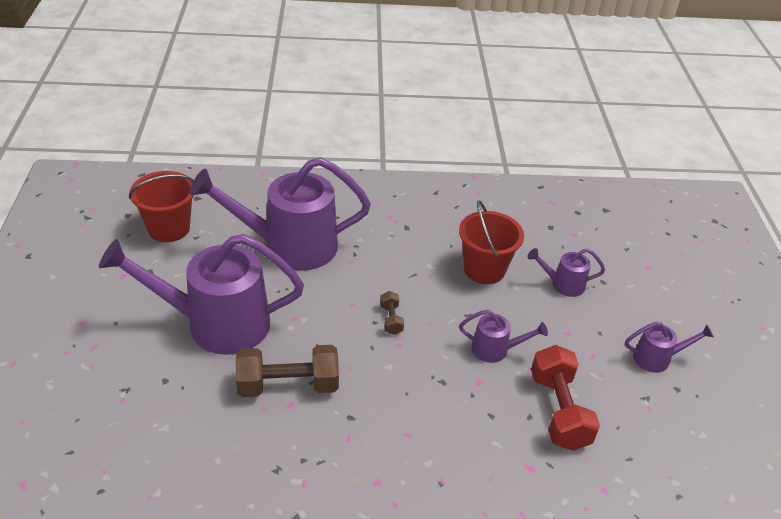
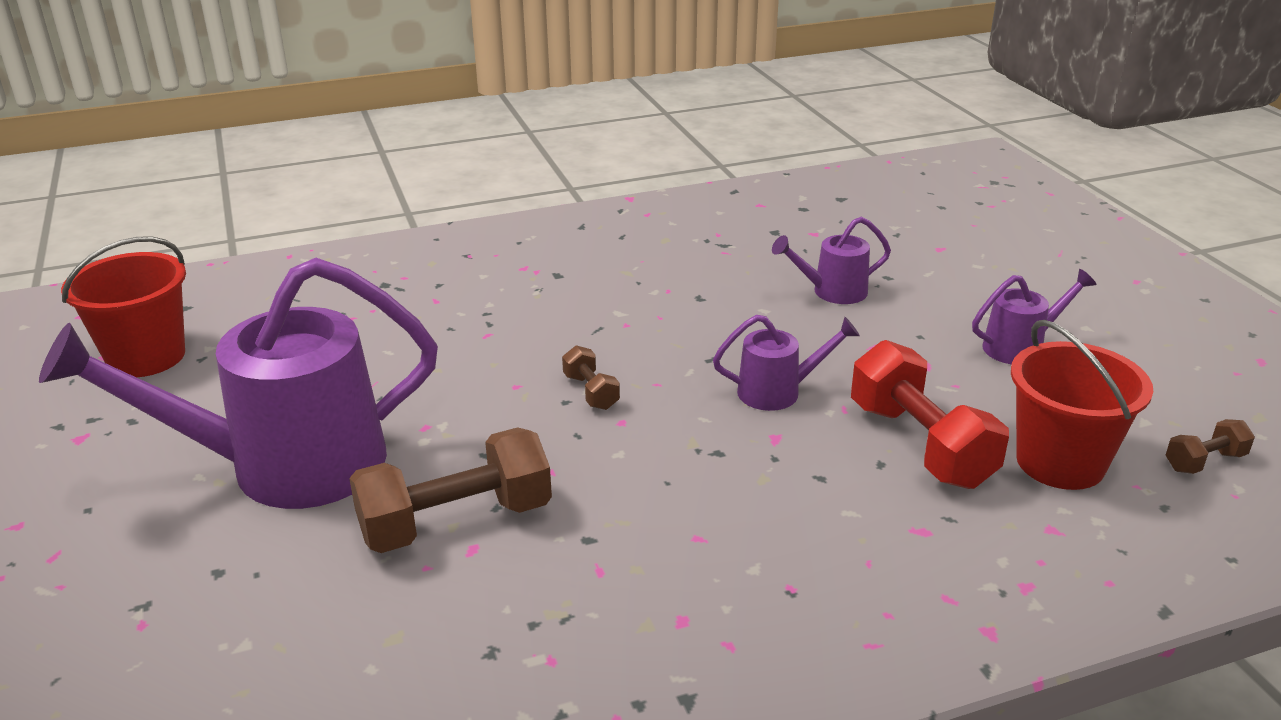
camera: 15 degrees left, 10 degrees down
purple watering can [189,157,371,271] -> none
red bucket [459,200,524,284] -> red bucket moved to [1011,320,1153,490]
none -> brown dumbbell [1166,419,1255,474]

